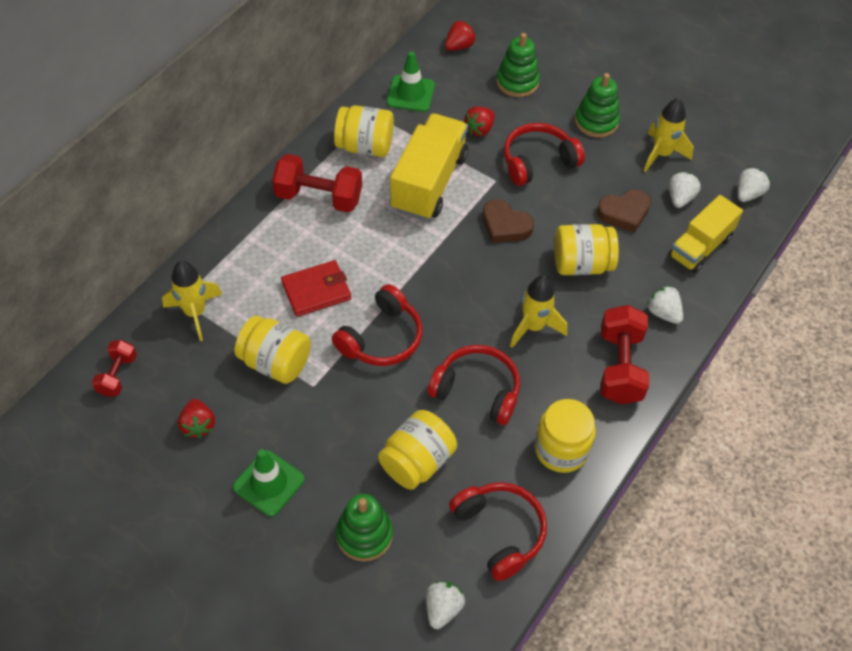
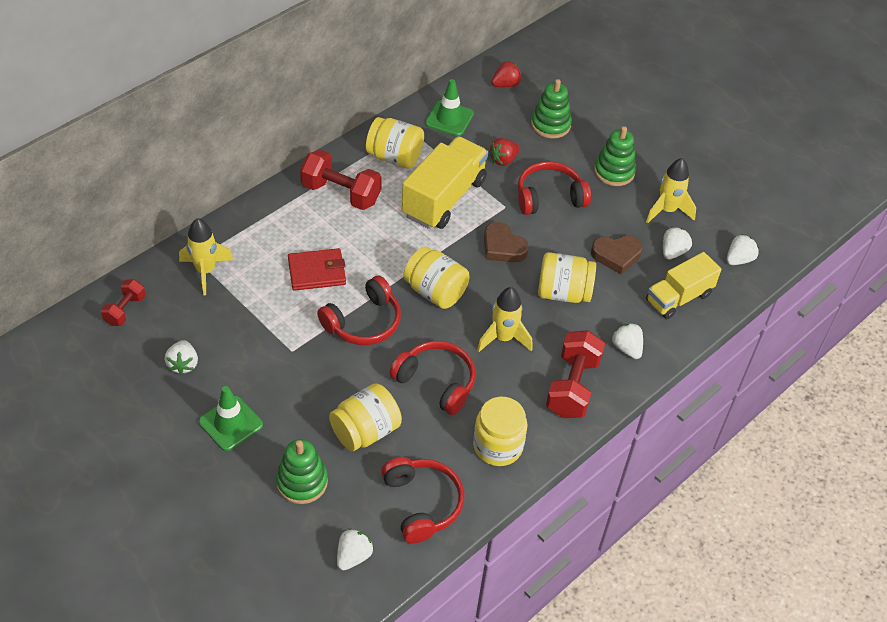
camera: 10 degrees right, 5 degrees down
red strawberry [178,399,215,438] -> white strawberry [164,340,198,375]
yellow jar [235,316,311,384] -> yellow jar moved to [403,246,470,309]

